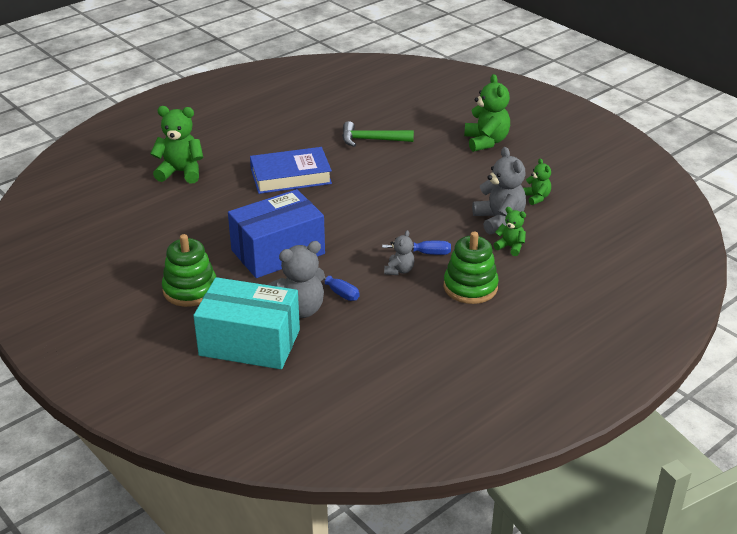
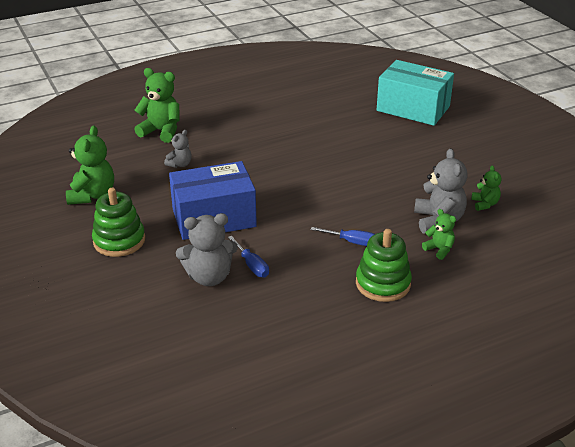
camera: 15 degrees right, 0 degrees up
turquoise box [193,277,300,369] -> turquoise box moved to [377,60,454,126]
blue book [250,147,332,194] -> none
green hammer [342,121,414,147] -> none
grey teddy bear [384,230,415,275] -> grey teddy bear moved to [164,130,192,168]
green teddy bear [464,74,510,152] -> green teddy bear moved to [66,126,114,205]

